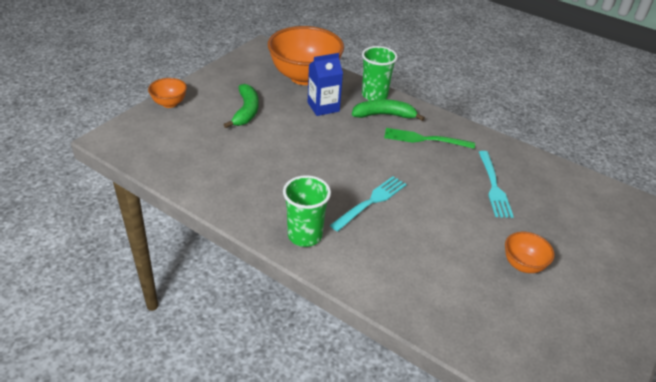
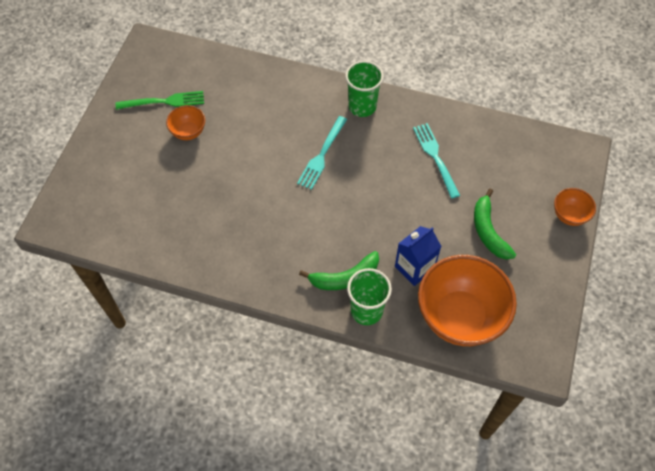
camera: 165 degrees right, 20 degrees up
green fork [384,128,475,149] -> green fork moved to [116,91,204,110]
turquoise fork [479,151,514,218] -> turquoise fork moved to [413,123,460,199]

